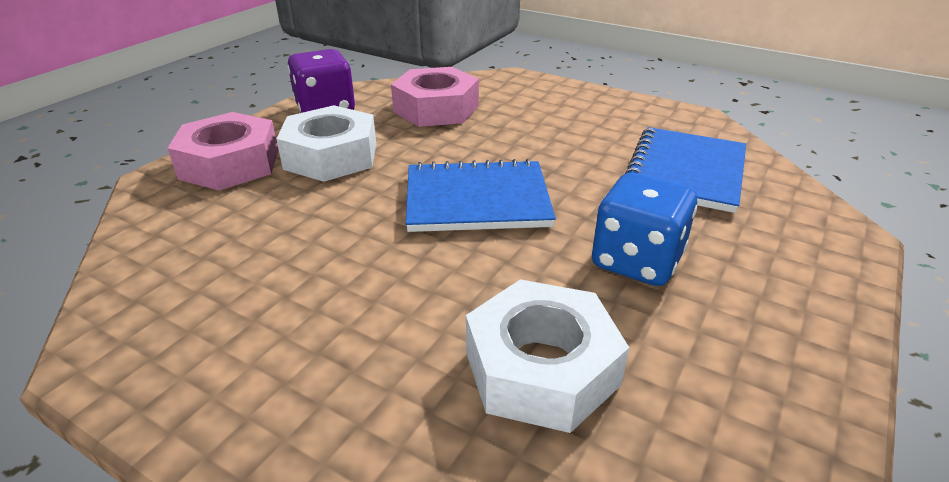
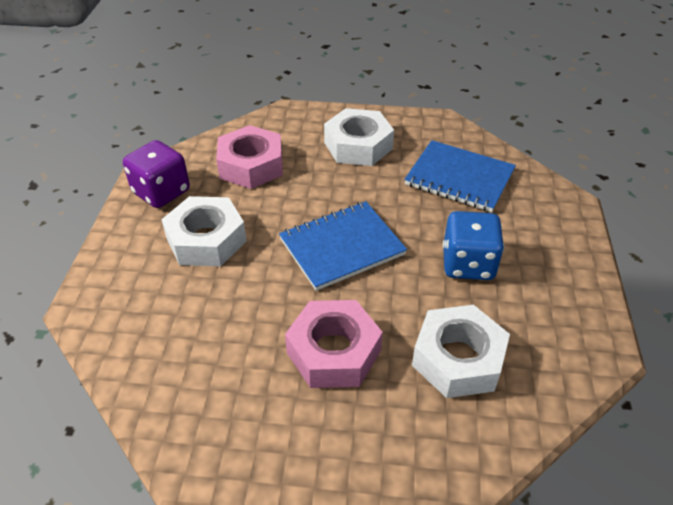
camera: 25 degrees left, 10 degrees up
pink nut [167,112,279,190] -> pink nut moved to [285,300,383,388]
blue notebook [625,127,746,213] -> blue notebook turned 60 degrees counterclockwise [404,140,516,212]
none -> white nut [324,108,394,166]

